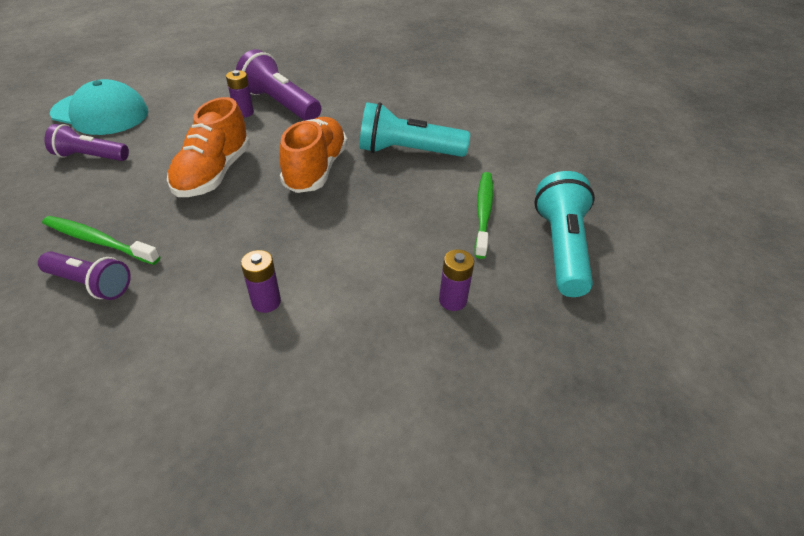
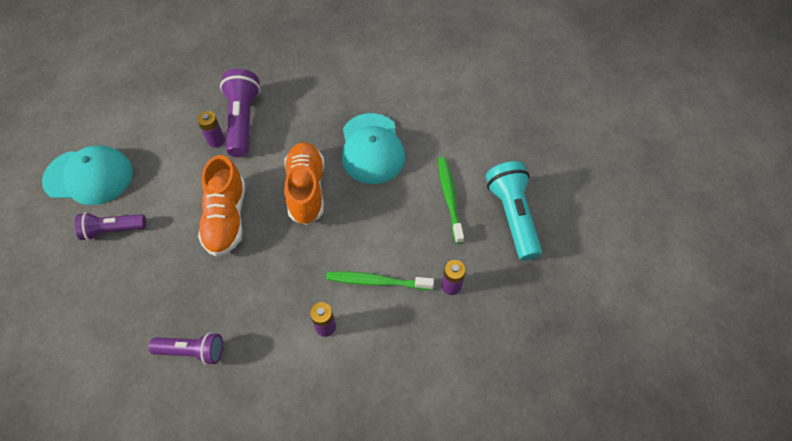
camera: 15 degrees left, 15 degrees up
green toothbrush [42,216,160,265] -> green toothbrush moved to [326,271,434,290]
purple flashlight [236,49,321,121] -> purple flashlight turned 60 degrees clockwise [220,68,260,157]
turquoise flashlight [360,102,470,157] -> turquoise cap [342,113,405,184]

